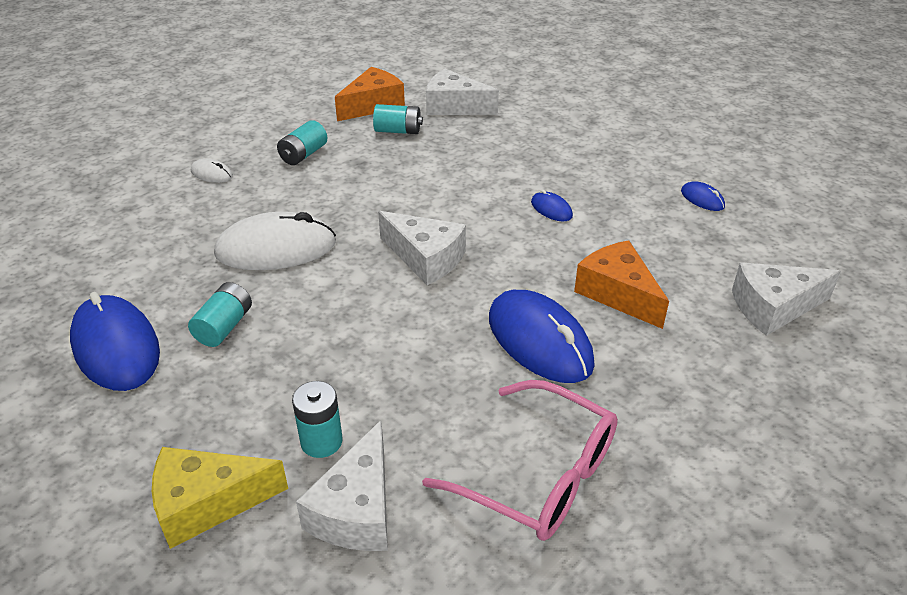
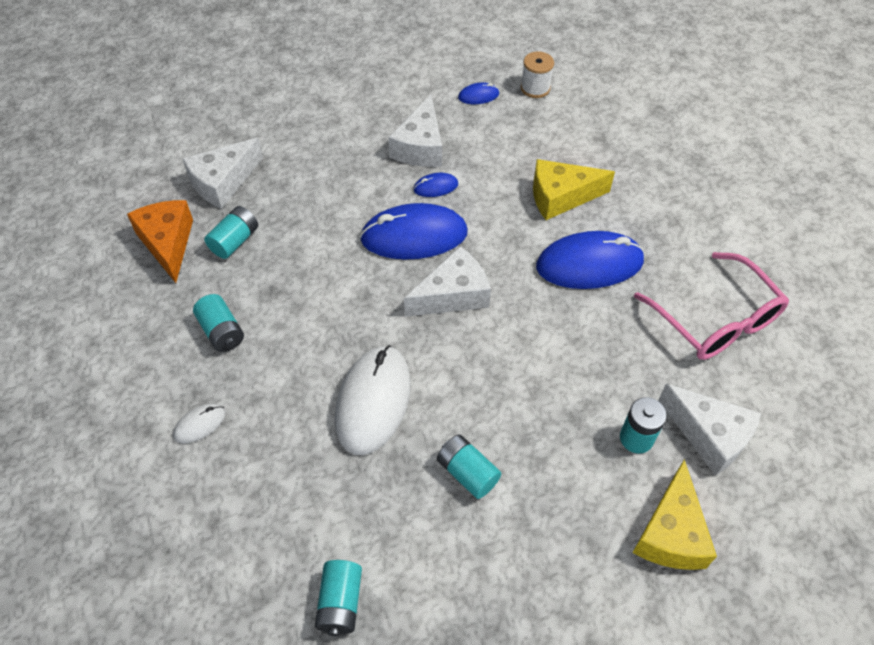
camera: 65 degrees left, 15 degrees up
blue mouse [70,292,160,391] -> blue mouse moved to [360,203,468,260]
pink glasses [422,380,618,541] -> pink glasses turned 90 degrees clockwise [634,252,789,360]
orange cheese [574,240,669,329] -> yellow cheese [533,159,615,220]
white cheese [732,262,841,336] -> white cheese moved to [389,95,442,167]
none -> turquoise battery [315,560,362,636]
none -> white spool [521,51,554,98]

